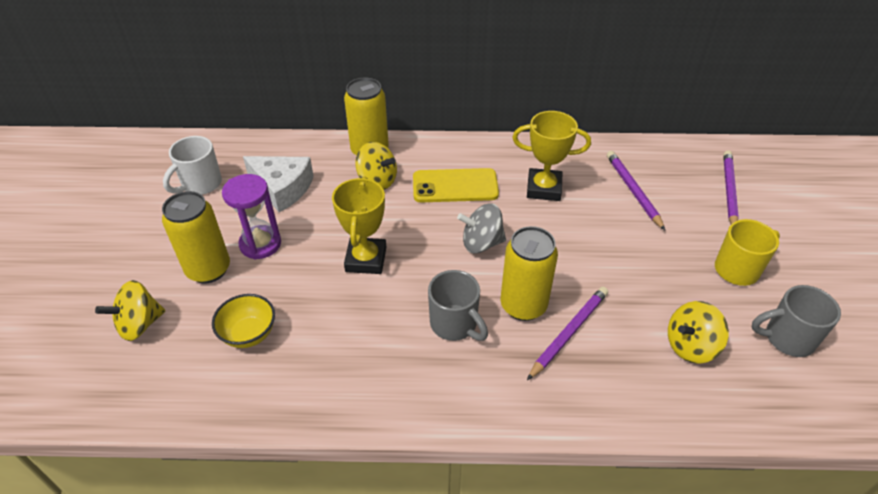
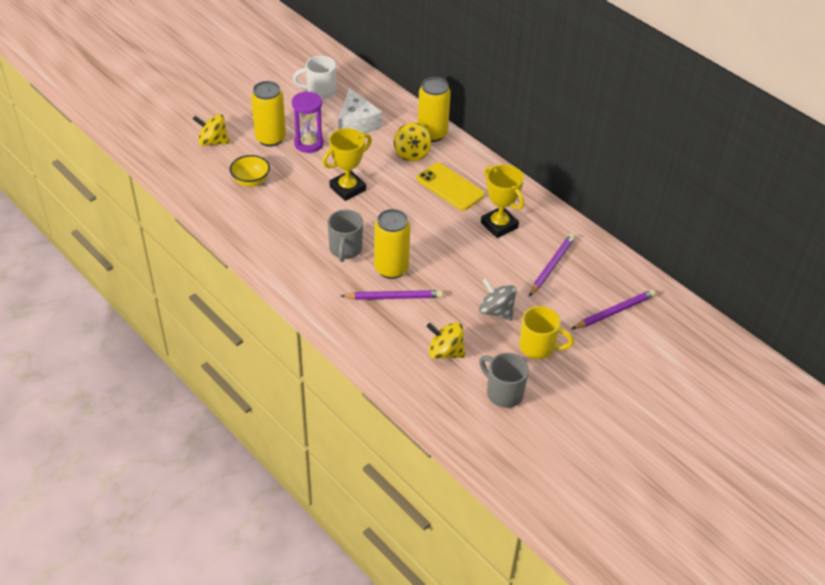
camera: 45 degrees right, 0 degrees up
grey spinning top [457,203,506,253] -> grey spinning top moved to [479,278,517,321]

